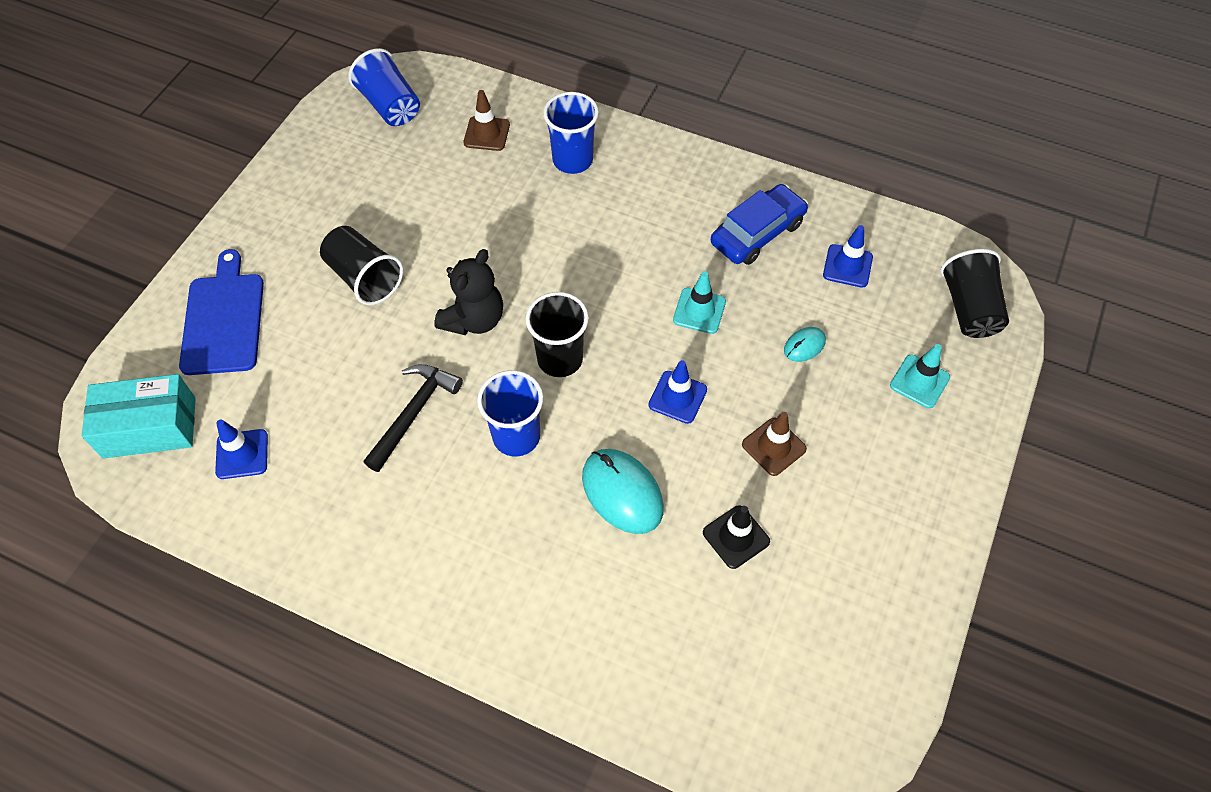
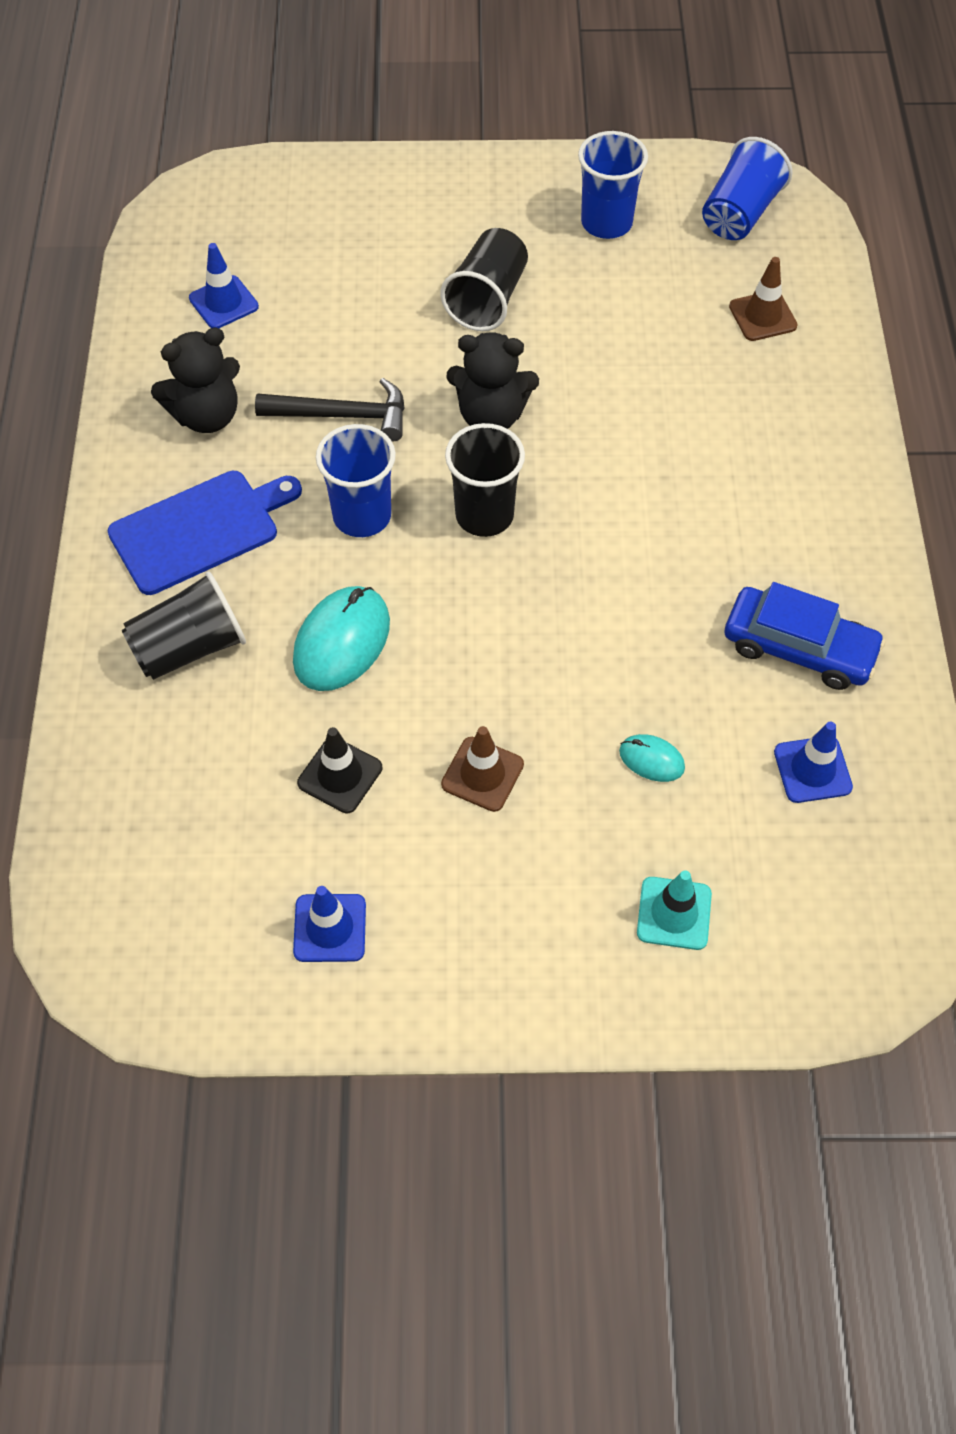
camera: 65 degrees right, 0 degrees up
turquoise box [82,374,196,458] -> none
blue cutting board [179,249,264,375] -> blue cutting board moved to [108,471,302,595]
blue cup [543,92,599,174] -> blue cup moved to [578,131,648,239]
blue traffic cone [648,360,707,424] -> blue traffic cone moved to [293,886,366,962]
turquoise traffic cone [673,271,726,334] -> none
black cup [940,249,1009,338] -> black cup moved to [122,571,246,680]
none -> black teddy bear [151,328,240,433]

